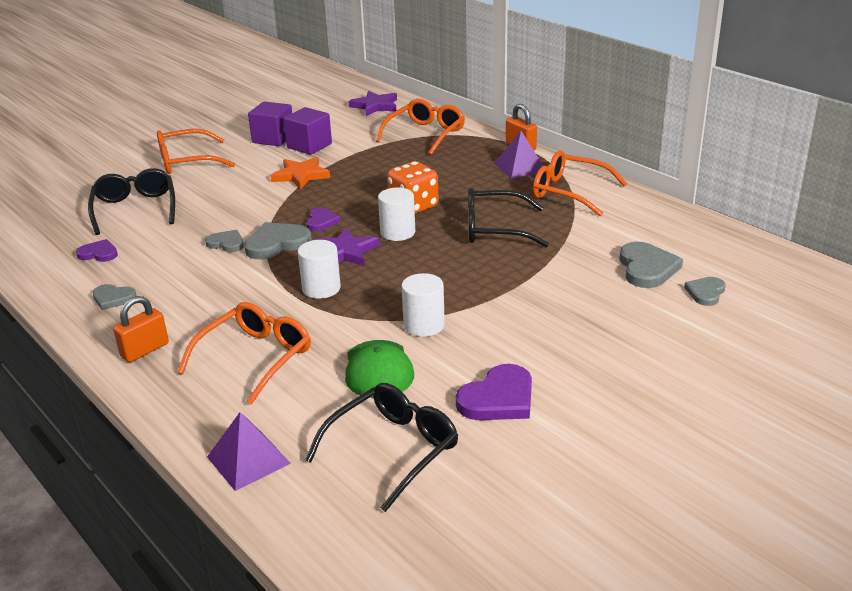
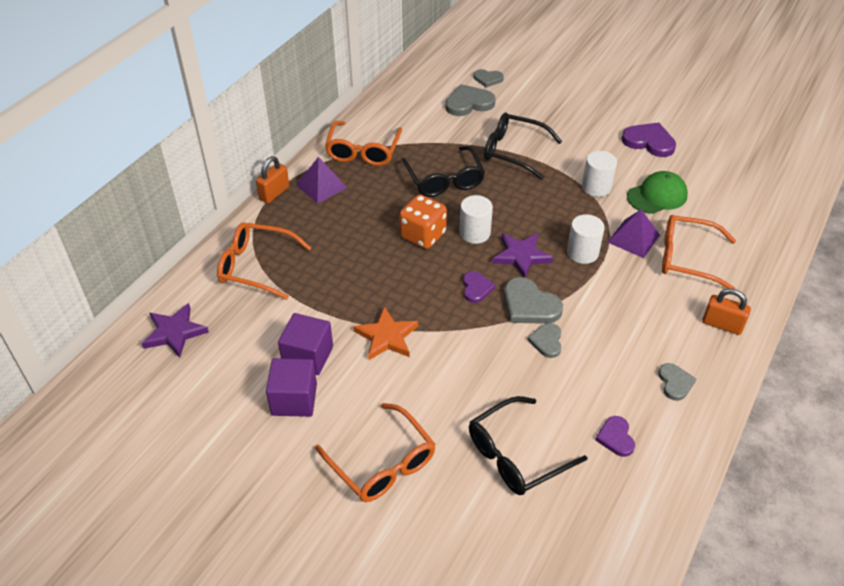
camera: 110 degrees left, 15 degrees up
purple pyramid [207,412,291,491] -> purple pyramid moved to [608,209,660,258]
black glasses [305,383,458,512] -> black glasses moved to [484,113,562,180]
purple heart [306,207,341,231] -> purple heart turned 105 degrees clockwise [463,271,495,303]

